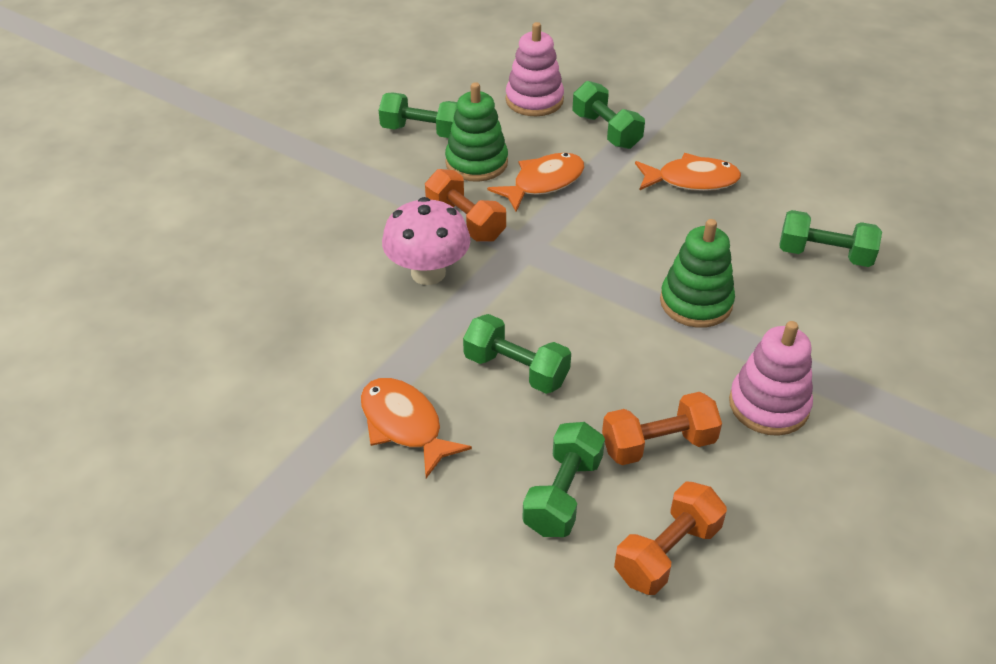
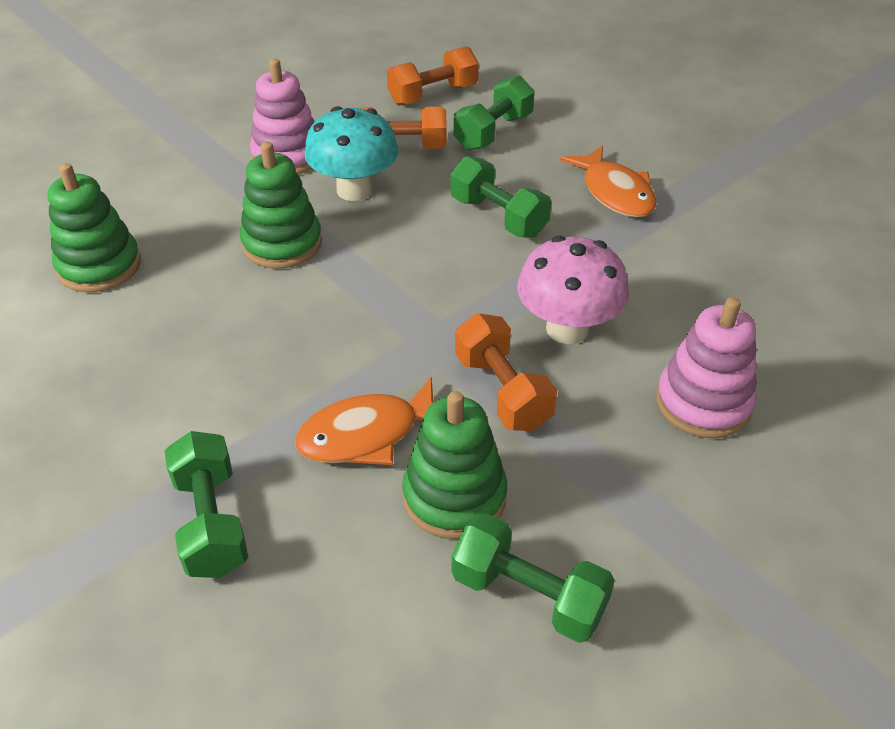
camera: 165 degrees left, 0 degrees up
pink stacking toy [506,22,564,116] -> pink stacking toy moved to [656,297,757,439]
orange fish [635,153,741,191] -> none
green dumbbell [779,210,882,267] -> green stacking toy [48,163,141,293]
none -> turquoise mushroom [304,106,399,201]

